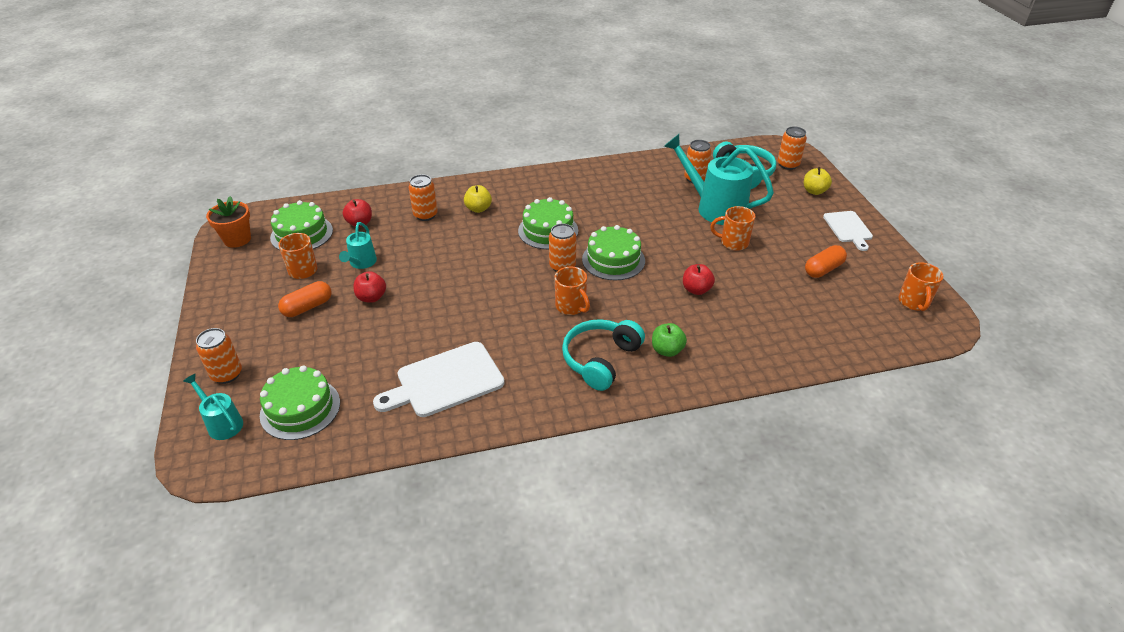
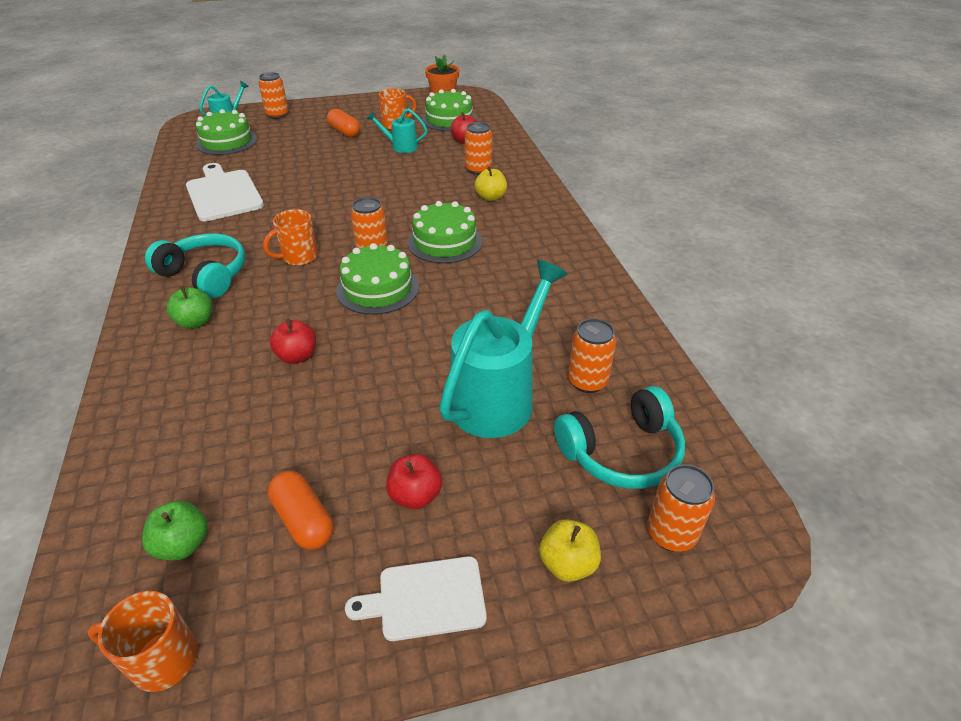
camera: 90 degrees right, 0 degrees up
red apple [353,271,386,303] -> red apple moved to [386,454,442,509]
orange mug [710,206,755,251] -> none
none -> green apple [142,501,208,560]

